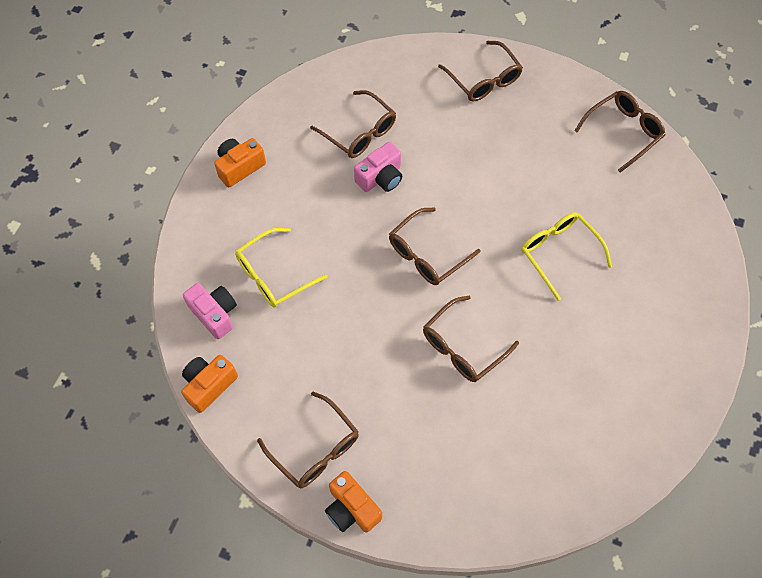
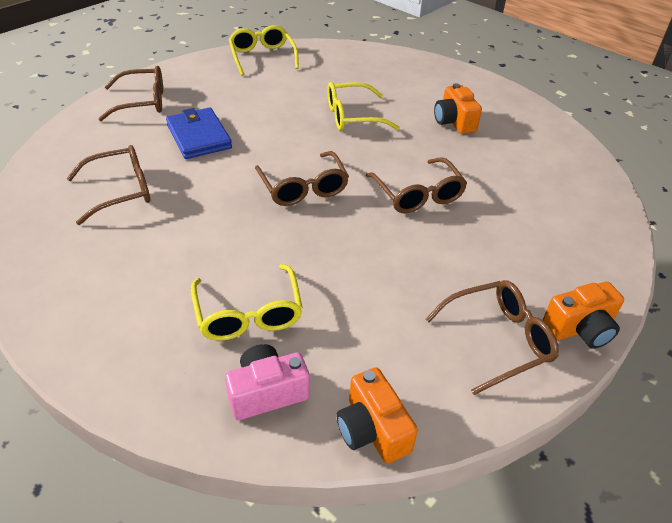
camera: 70 degrees left, 20 degrees down
orange camera [214,138,266,187] -> orange camera moved to [434,83,482,134]
pink camera [354,142,402,192] -> none
brown glasses [574,91,665,173] -> yellow glasses [229,25,299,76]
none -> blue wallet [166,108,232,159]

